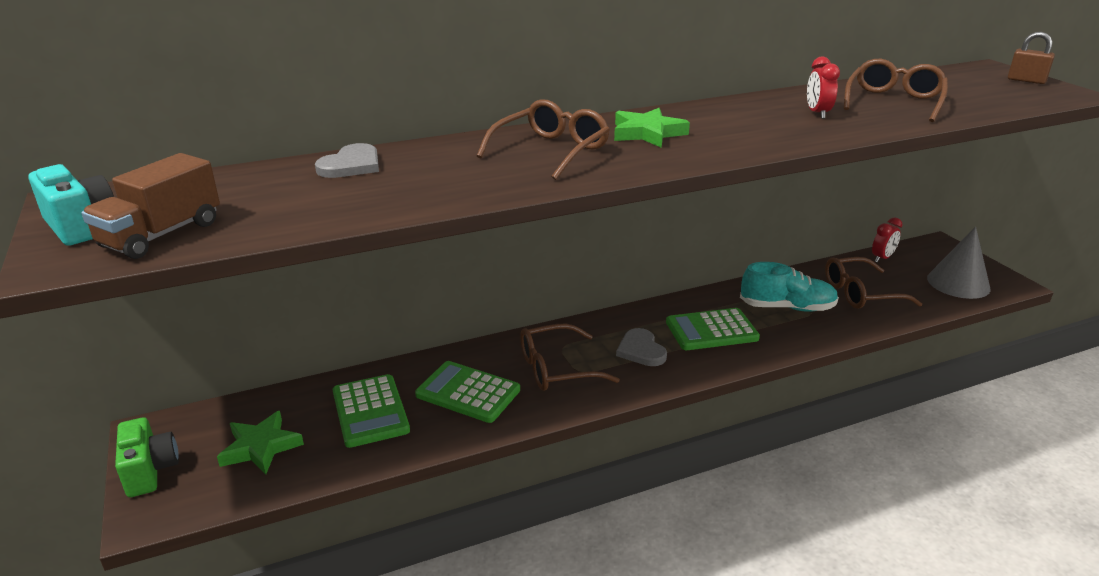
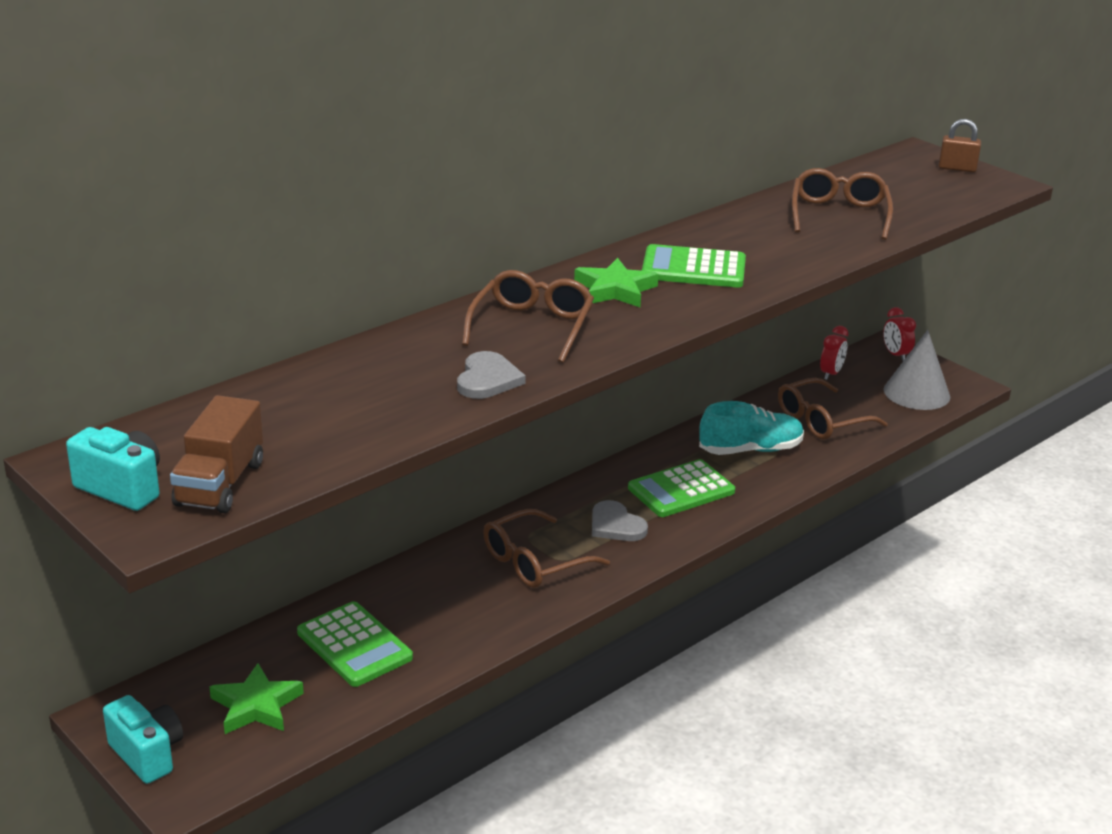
camera: 20 degrees left, 0 degrees up
green camera [115,417,179,497] -> turquoise camera [103,695,183,784]
grey heart [315,143,379,178] -> grey heart moved to [457,351,526,399]
green calculator [415,361,520,423] -> green calculator moved to [642,244,746,288]
red clock [807,56,840,119] -> red clock moved to [883,307,916,361]

